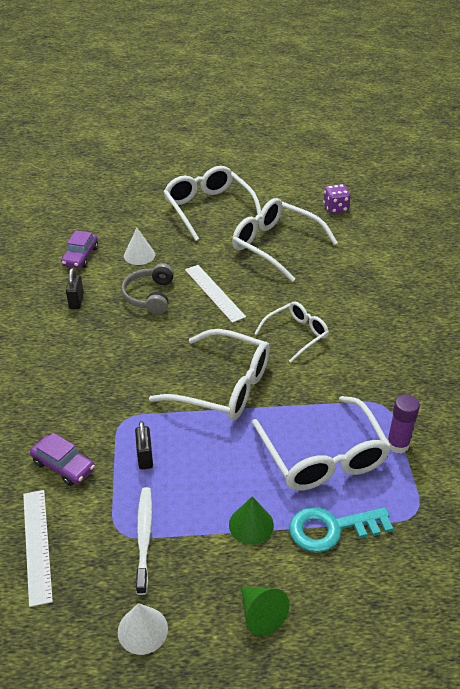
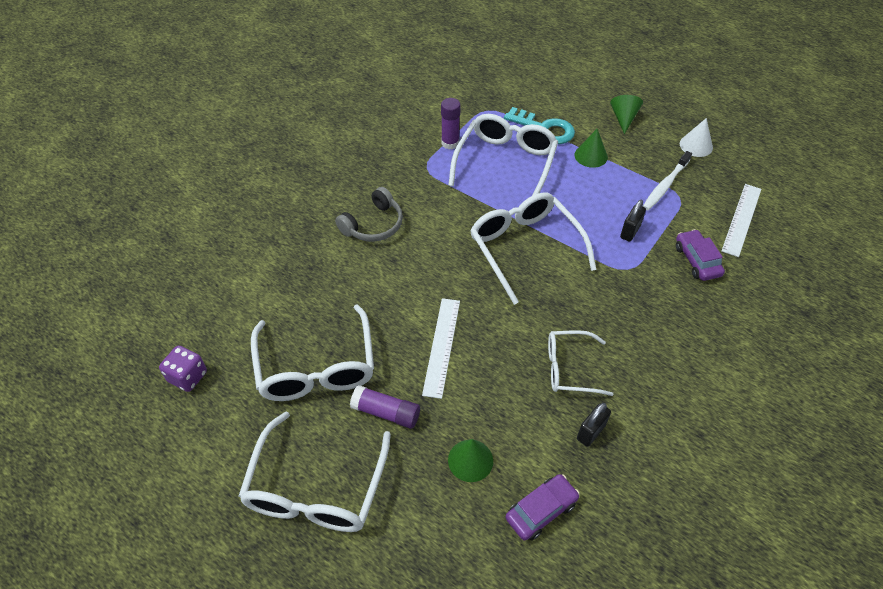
camera: 140 degrees left, 10 degrees up
grey headphones [121,263,174,314] -> grey headphones moved to [335,187,403,242]
white cone [124,228,155,265] -> green cone [448,439,493,482]
white glasses [254,301,329,363] -> white glasses moved to [548,330,614,396]
none -> purple glue stick [350,385,420,429]

